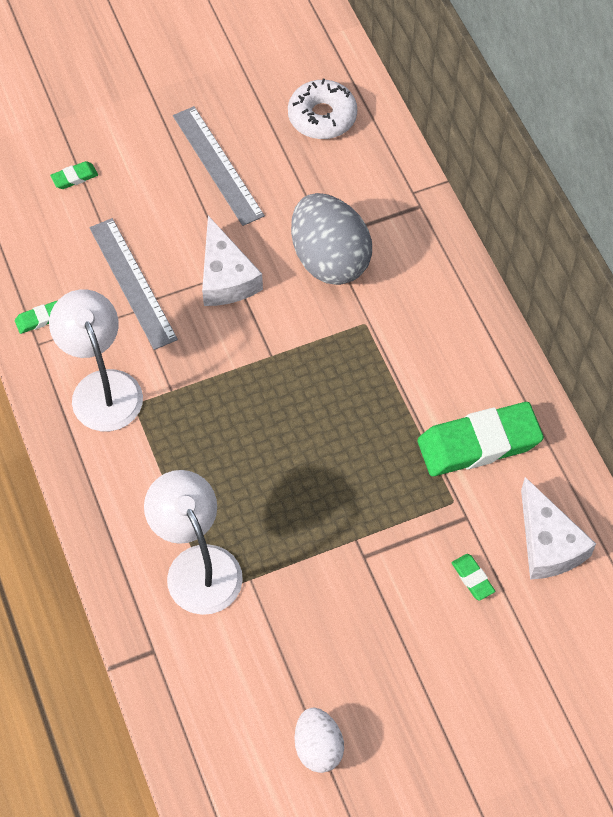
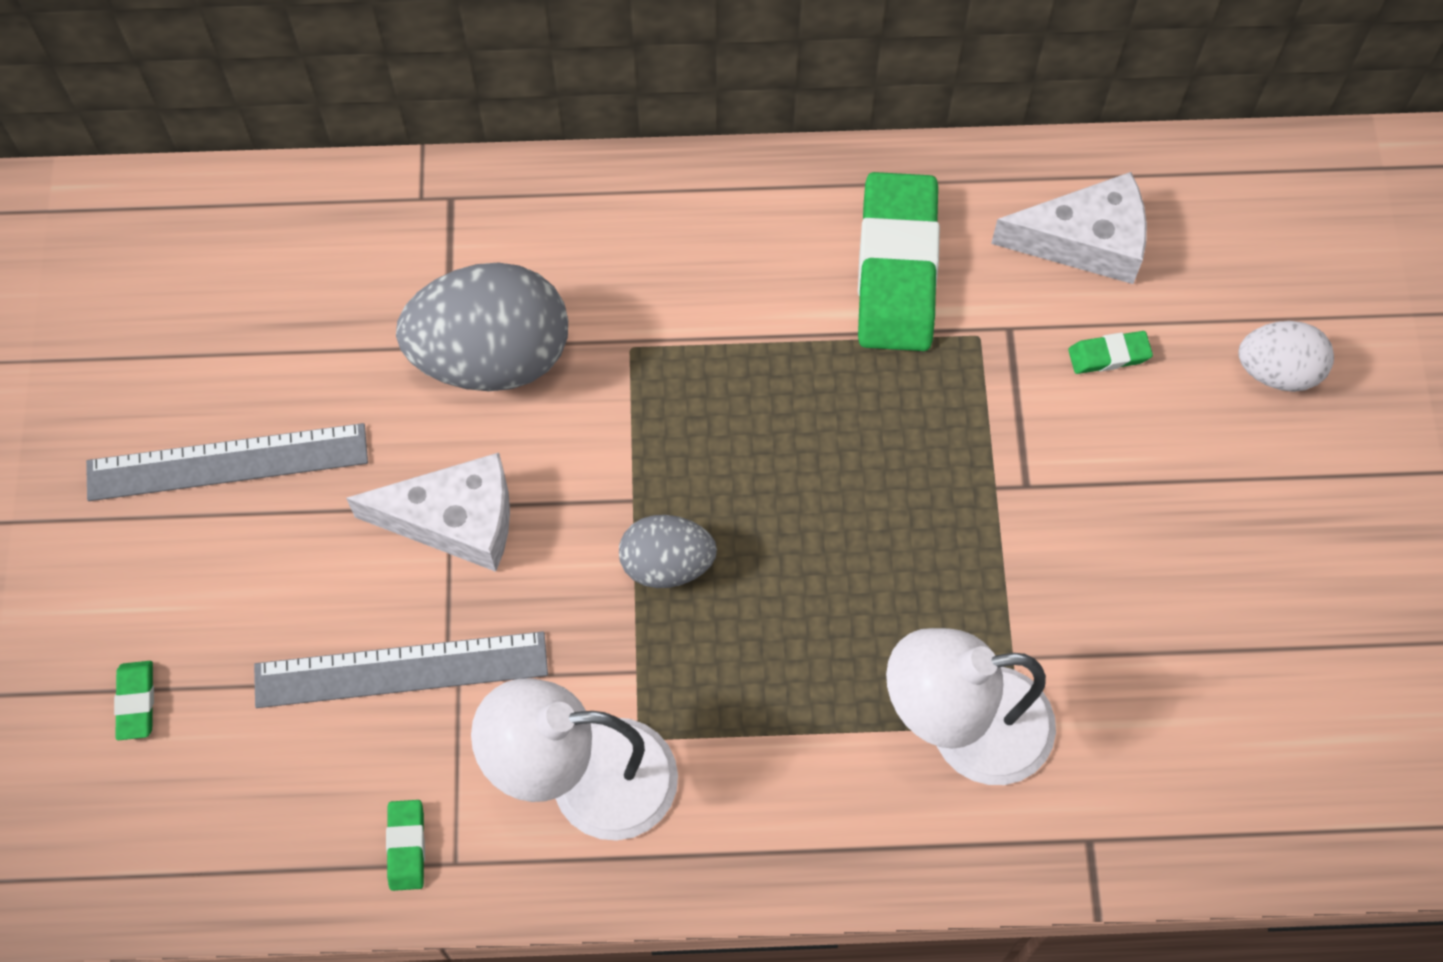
camera: 70 degrees left, 5 degrees up
white donut [288,79,357,139] -> none
white egg [295,708,344,773] -> white egg moved to [1238,321,1334,392]
none -> grey egg [619,515,717,588]

